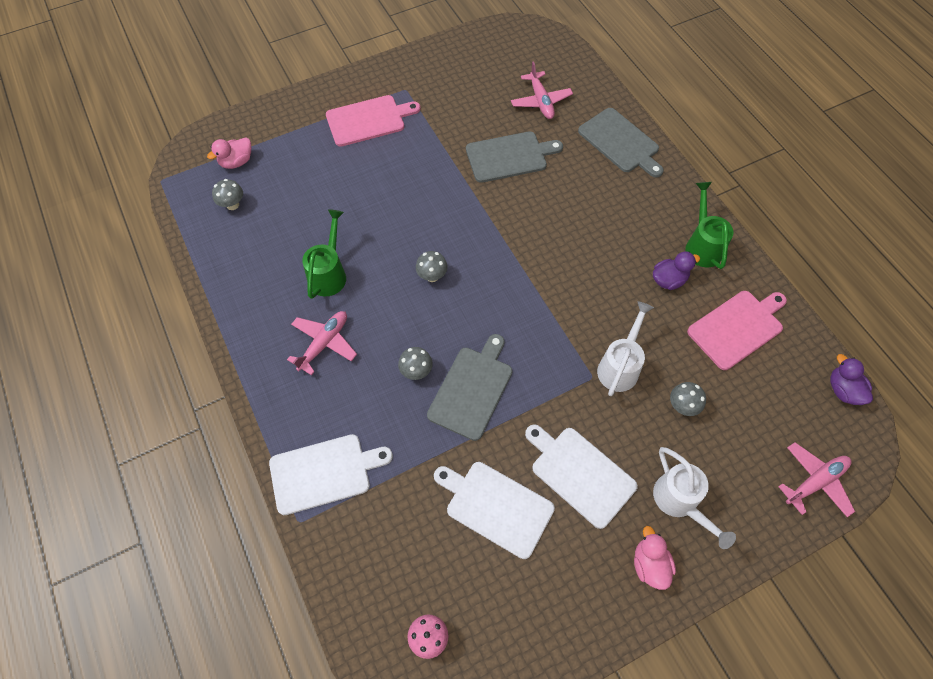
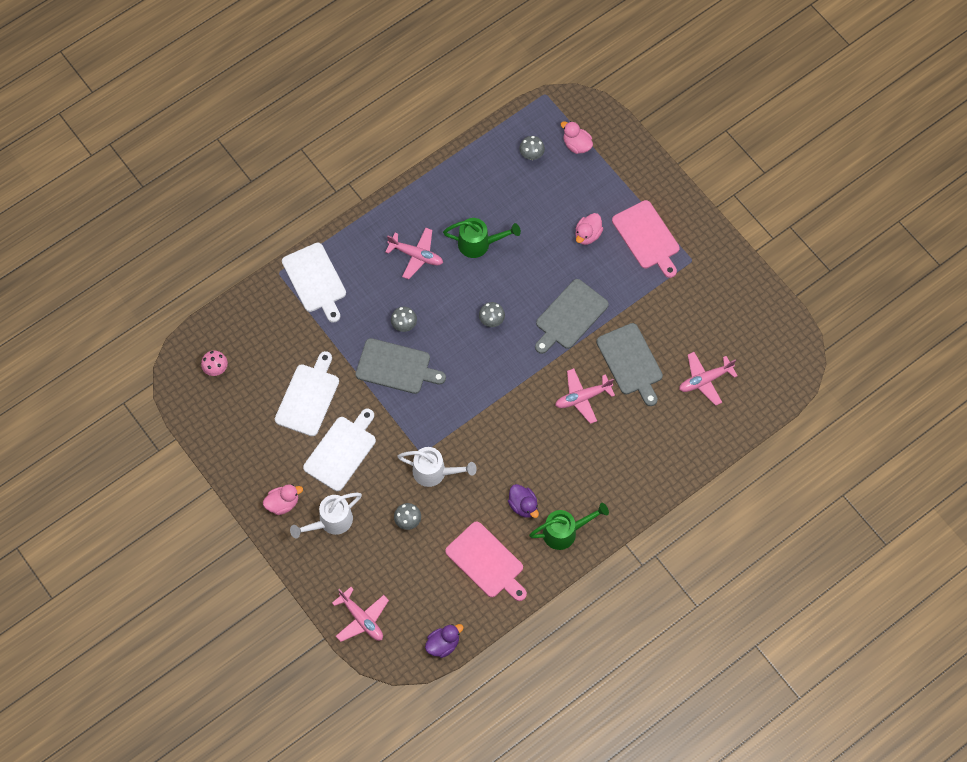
camera: 80 degrees right, 5 degrees up
grey cutting board [578,108,664,178] -> grey cutting board moved to [535,279,609,354]
none -> pink plane [555,368,615,424]
none -> pink duck [575,213,603,245]

